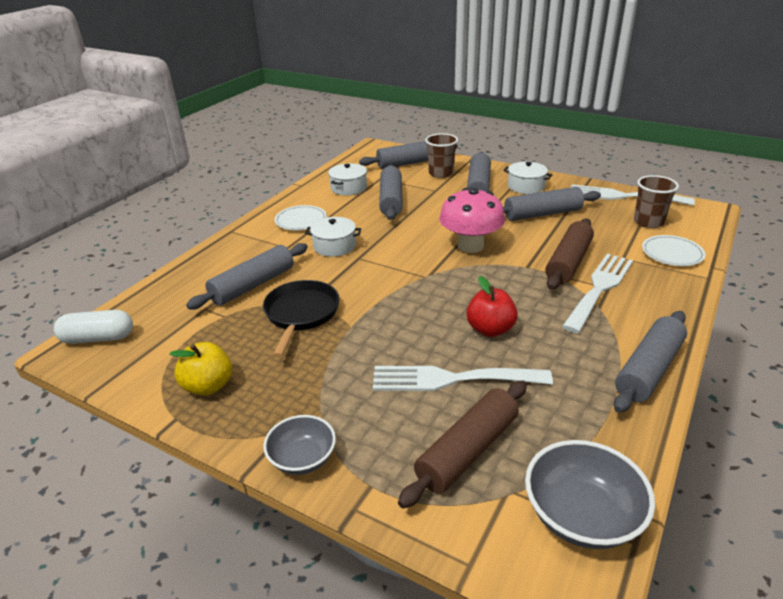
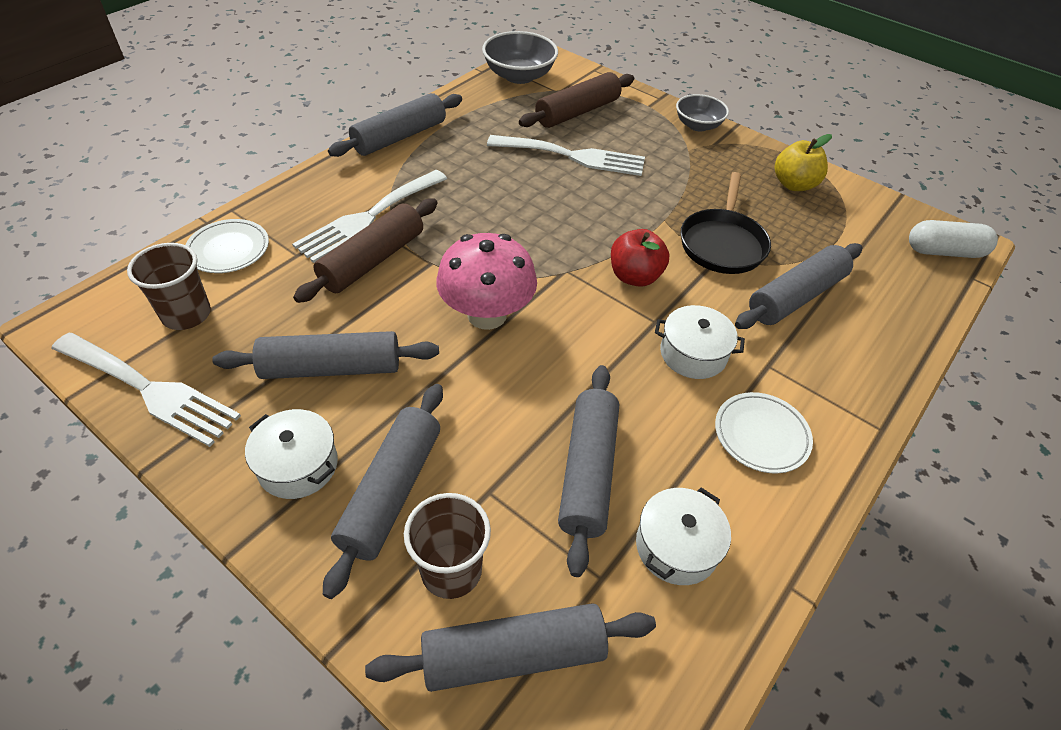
camera: 175 degrees left, 15 degrees up
red apple [466,276,518,337] -> red apple moved to [611,229,669,287]

